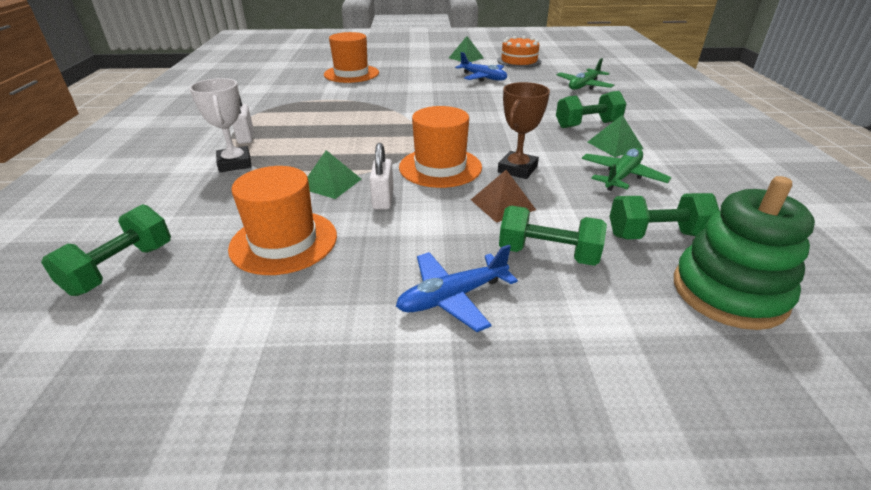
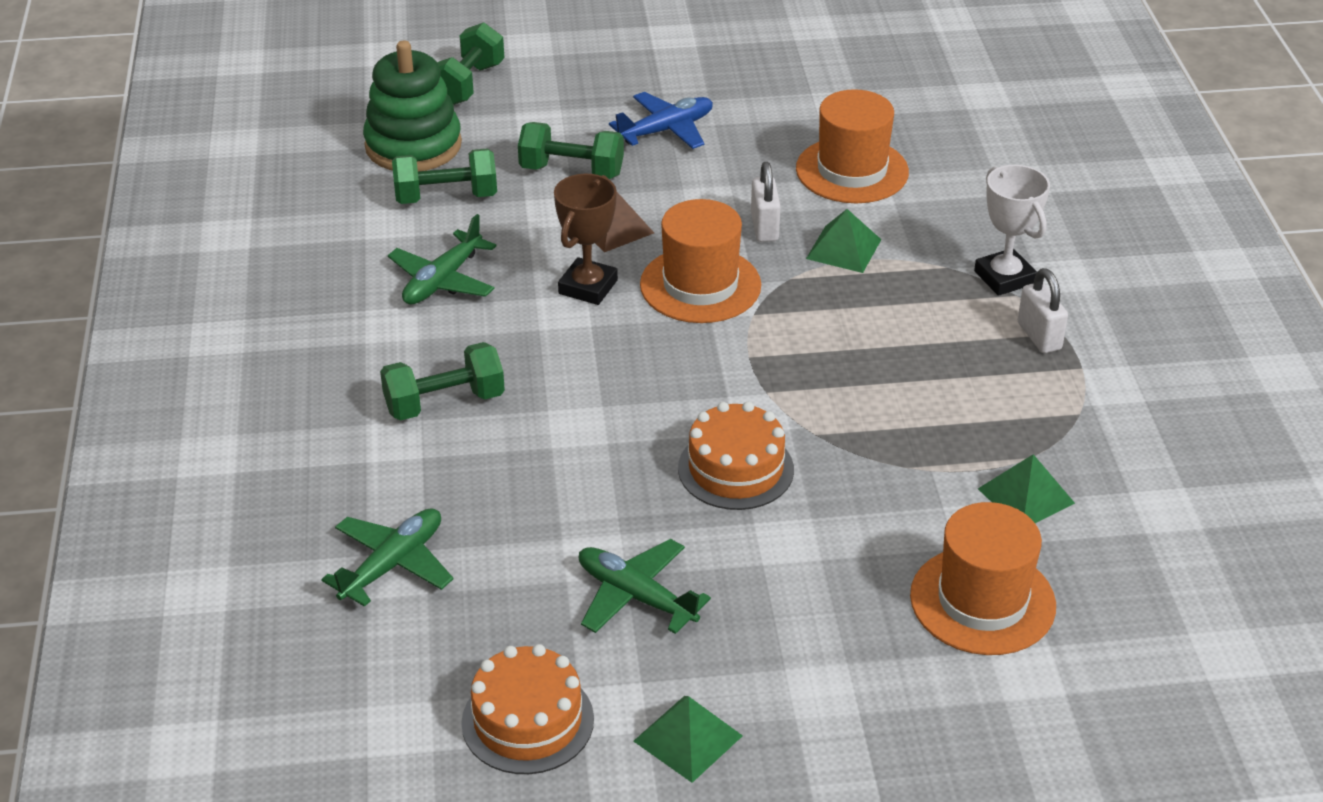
camera: 175 degrees right, 5 degrees up
green dumbbell [41,204,171,296] -> green dumbbell moved to [437,22,504,105]
blue plane [455,52,507,82] -> green plane [579,539,711,634]
green pyramid [588,115,644,157] -> green pyramid moved to [978,454,1075,523]
none -> orange cake [678,402,794,510]

